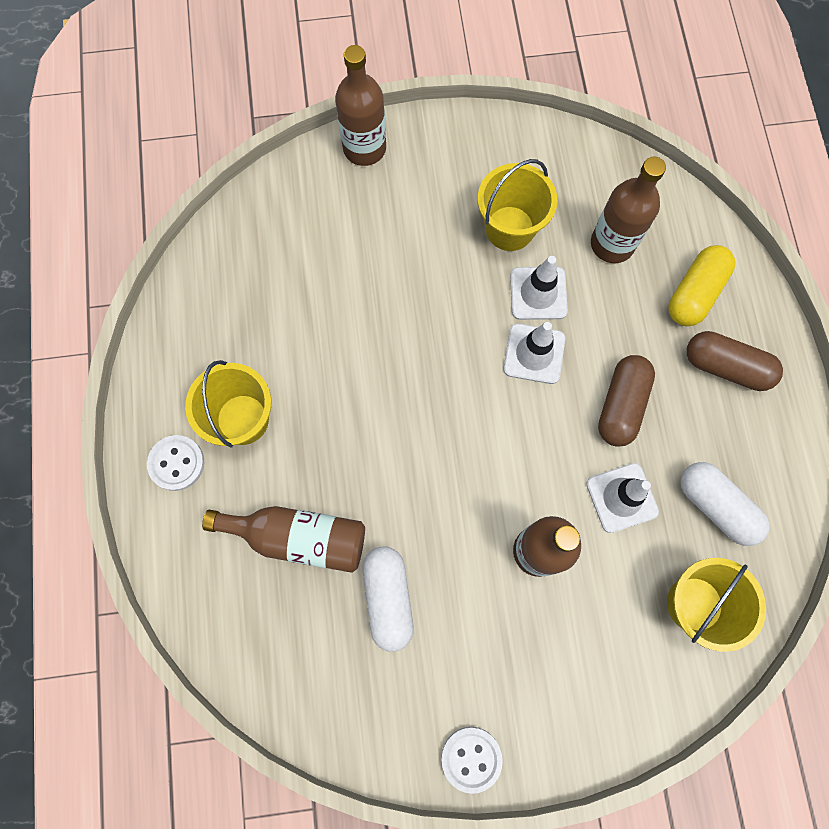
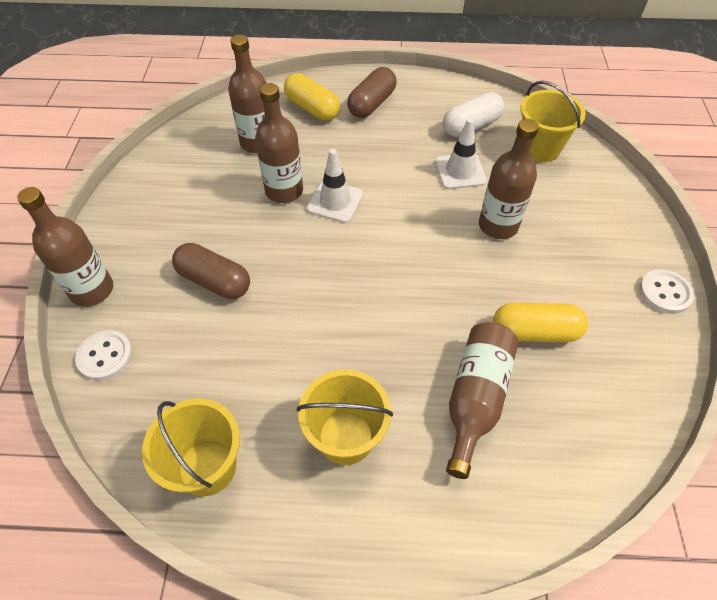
camera: 80 degrees left, 20 degrees down
white button [147,435,204,491] -> white button moved to [75,330,133,381]
white capsule [363,547,414,652] -> yellow capsule [493,303,588,342]
yellow bucket [477,159,557,251] -> yellow bucket moved to [142,398,240,496]
white traffic cone [510,256,568,320] -> brown bottle [255,83,303,203]
brown capsule [598,355,655,447] -> brown capsule moved to [172,243,250,299]

